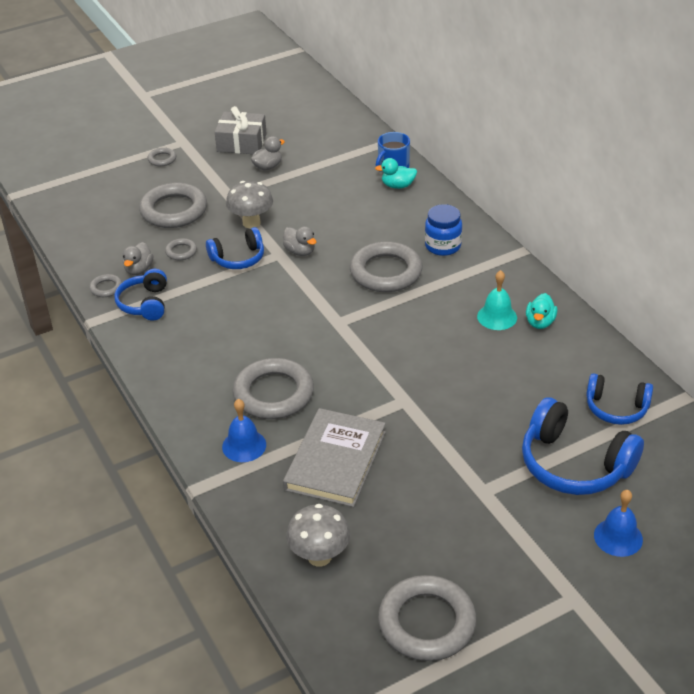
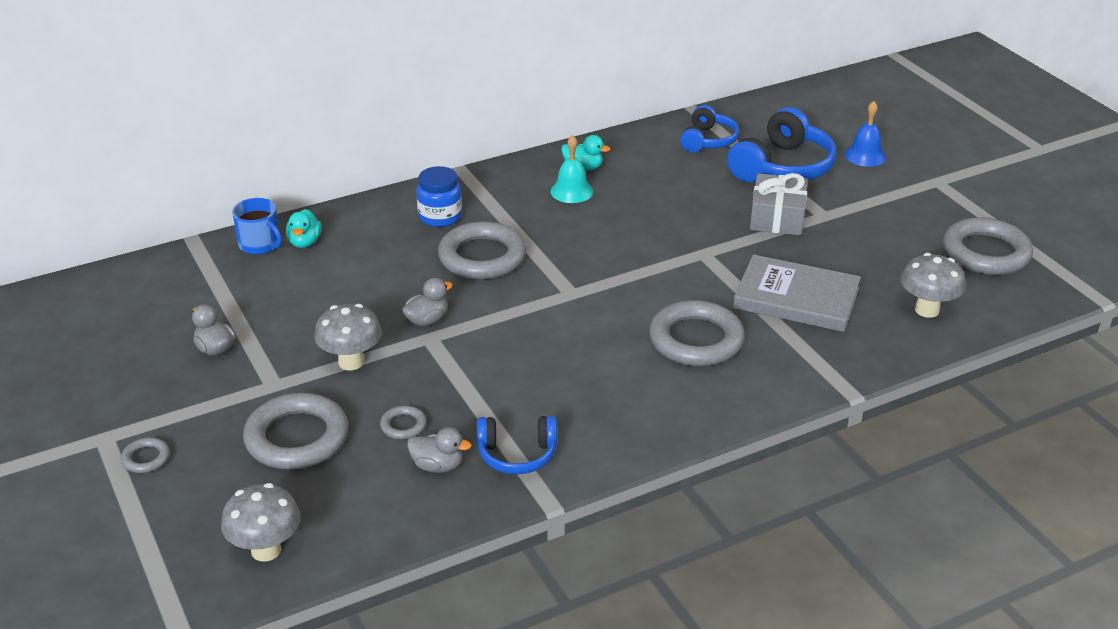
camera: 90 degrees left, 5 degrees down
grey ring [89,274,122,297] -> none
blue headphones [206,227,264,269] -> none
grey gift [215,106,267,154] -> grey gift moved to [750,173,808,235]
blue bell [222,399,266,462] -> none
none -> grey mushroom [221,483,301,562]

